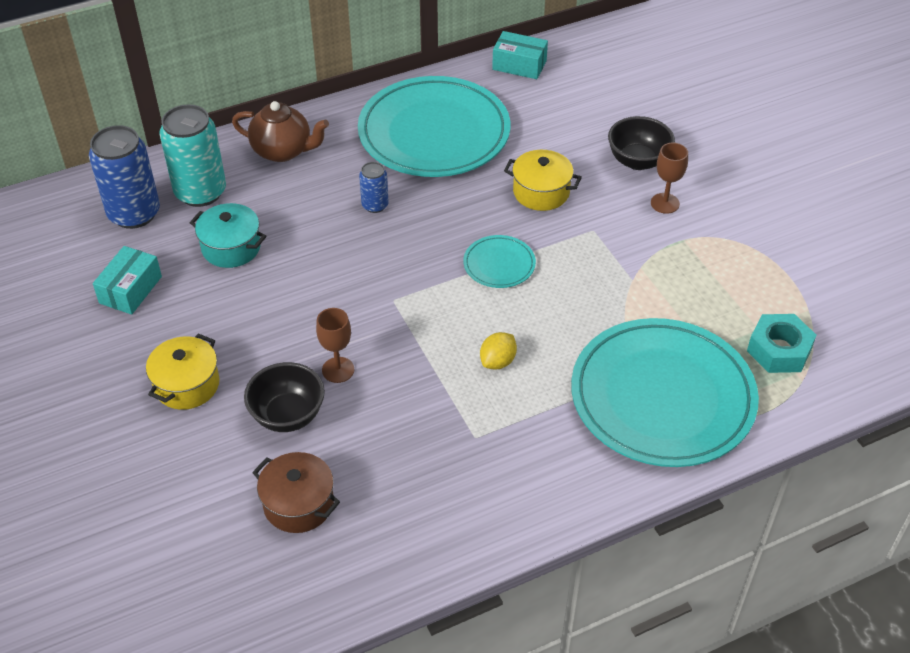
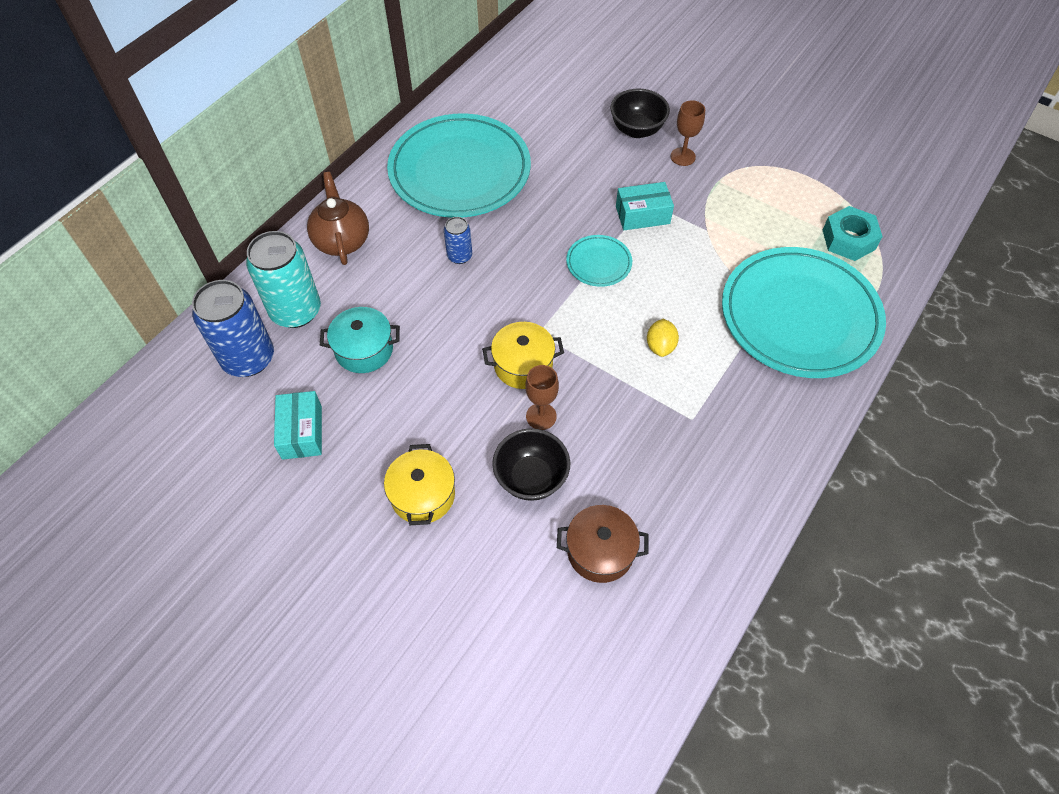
camera: 30 degrees left, 10 degrees up
brown teapot [232,101,329,162] -> brown teapot turned 90 degrees counterclockwise [307,172,369,265]
turquoise box [492,31,548,79] -> turquoise box moved to [616,182,674,230]
yellow pot [504,150,582,211] -> yellow pot moved to [482,322,564,389]

